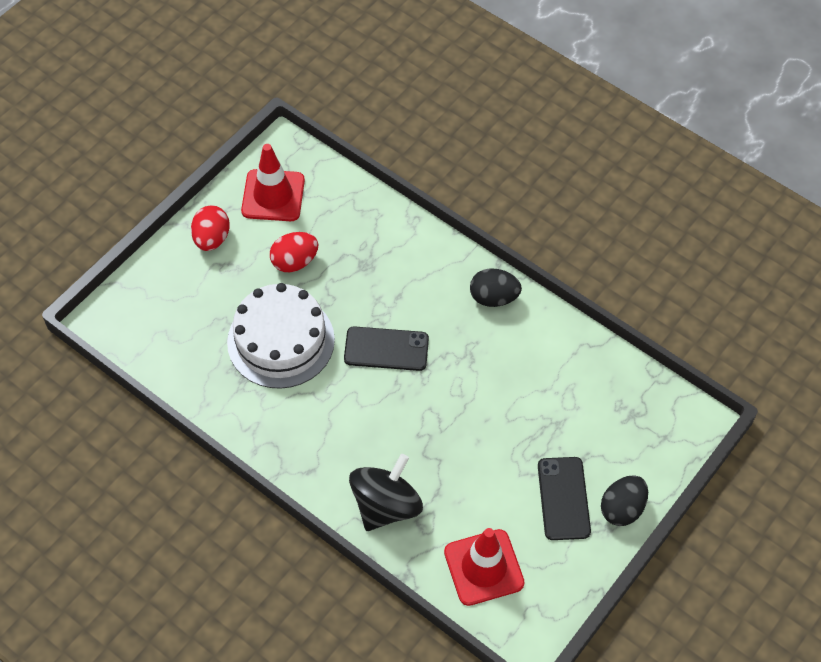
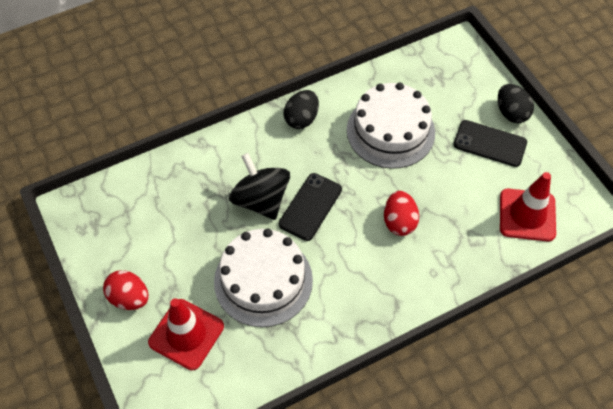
camera: 65 degrees left, 0 degrees up
red traffic cone [241,144,305,221] -> red traffic cone moved to [148,298,224,370]
red egg [270,232,318,272] -> red egg moved to [384,191,419,236]
black spinning top [349,454,423,531] -> black spinning top moved to [229,153,290,220]
none -> white cake [347,82,435,169]

